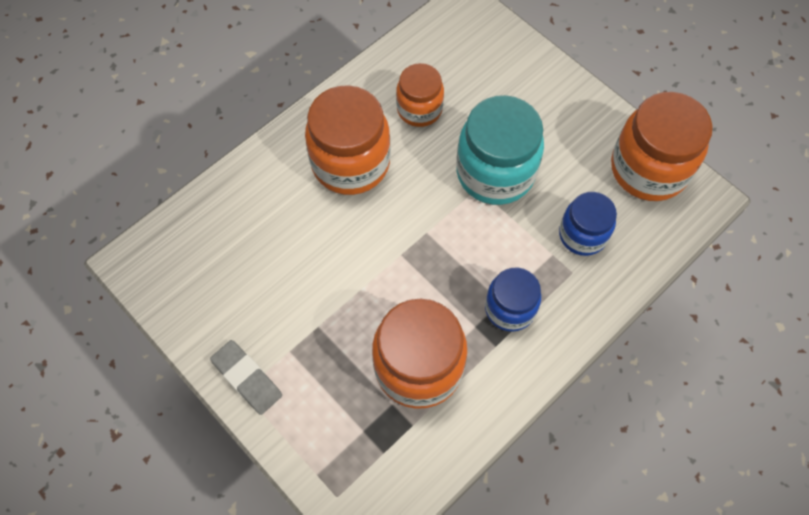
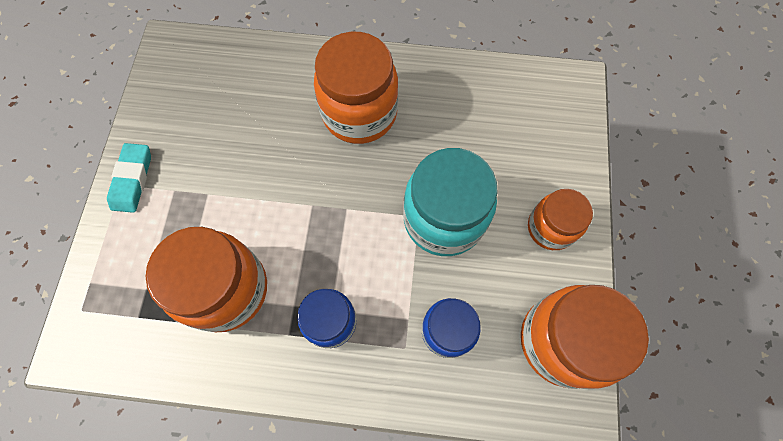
camera: 50 degrees right, 5 degrees up
grey eraser [210,340,282,415] -> turquoise eraser [107,143,151,213]
orange jar [396,63,444,127] -> orange jar moved to [528,189,593,250]

